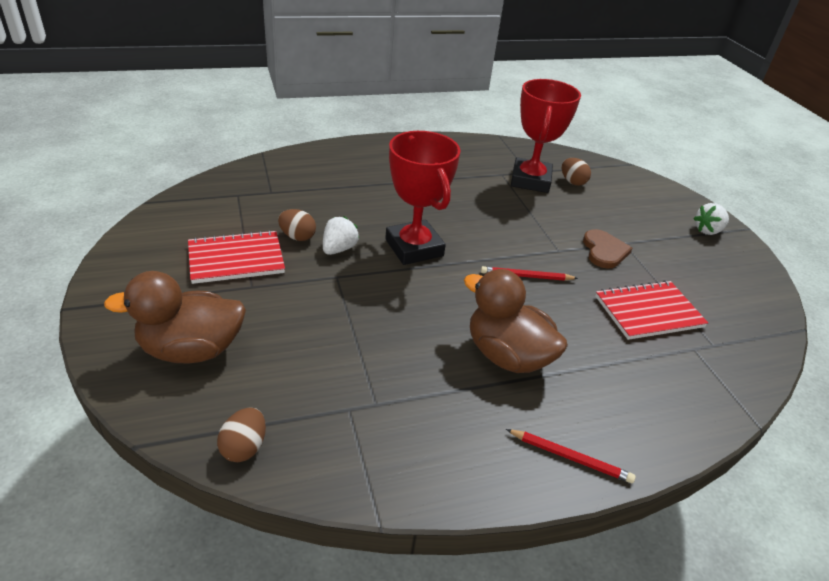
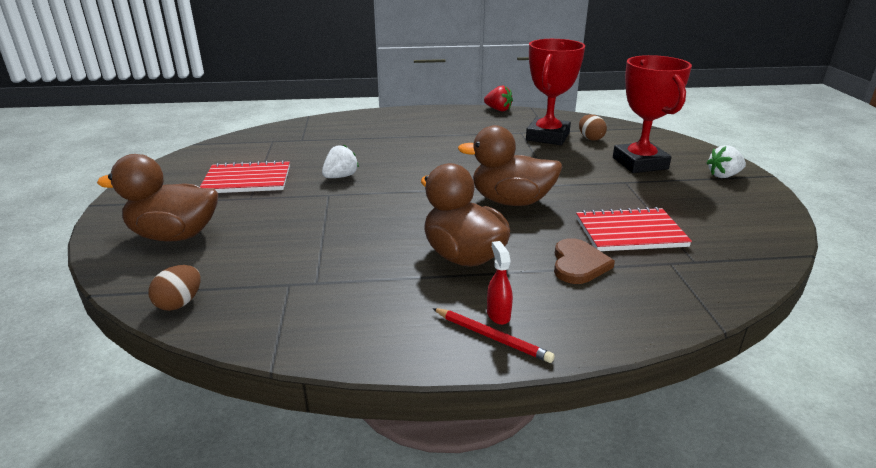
camera: 15 degrees right, 10 degrees down
brown egg [278,209,316,241] -> none
red trophy [385,131,461,265] -> red trophy moved to [613,55,692,173]
red pencil [481,266,578,281] -> brown duck [458,125,563,206]
brown heart [583,229,632,268] -> brown heart moved to [554,238,615,284]
none -> red strawberry [484,86,513,111]
none -> red spray bottle [487,241,513,325]

